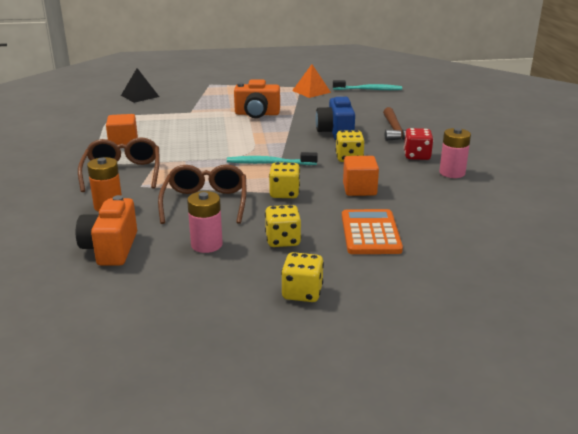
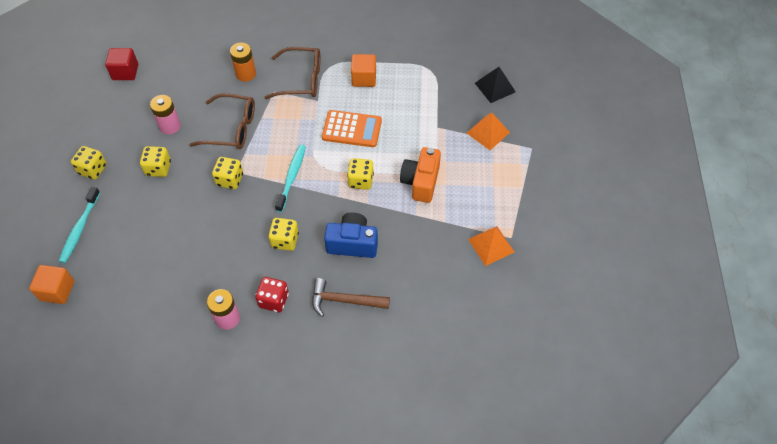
camera: 100 degrees right, 30 degrees up
orange camera [76,195,137,266] -> none
turquoise toothbrush [333,80,402,90] -> turquoise toothbrush moved to [59,187,100,263]
orange calculator [342,209,403,254] -> orange calculator moved to [322,110,382,147]
orange cube [343,156,379,196] -> orange cube moved to [29,265,74,304]
none -> red cube [105,48,138,80]
none -> yellow dice [347,158,374,190]
none -> orange pyramid [467,113,510,150]

